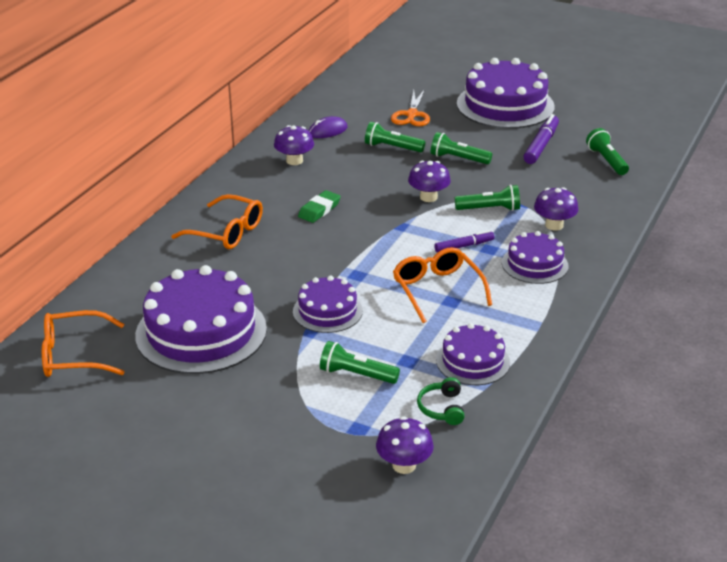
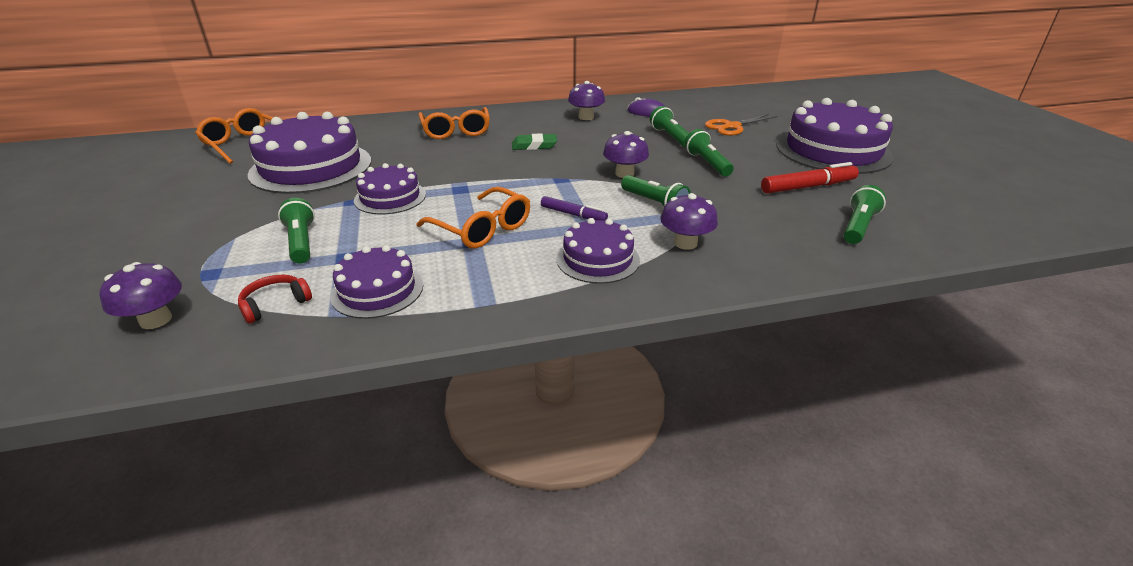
camera: 50 degrees right, 0 degrees up
orange glasses [393,247,492,323] -> orange glasses turned 105 degrees clockwise [416,187,530,248]
green headphones [417,377,465,425] -> red headphones [238,275,312,324]
purple marker [523,114,559,164] -> red marker [761,162,859,194]

